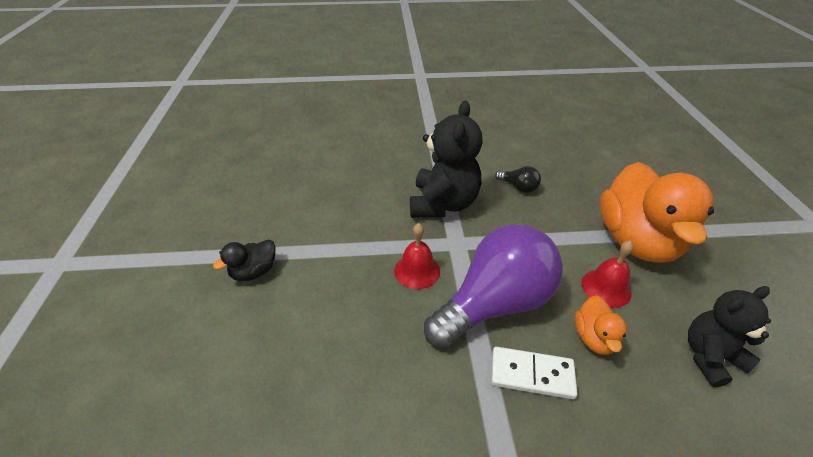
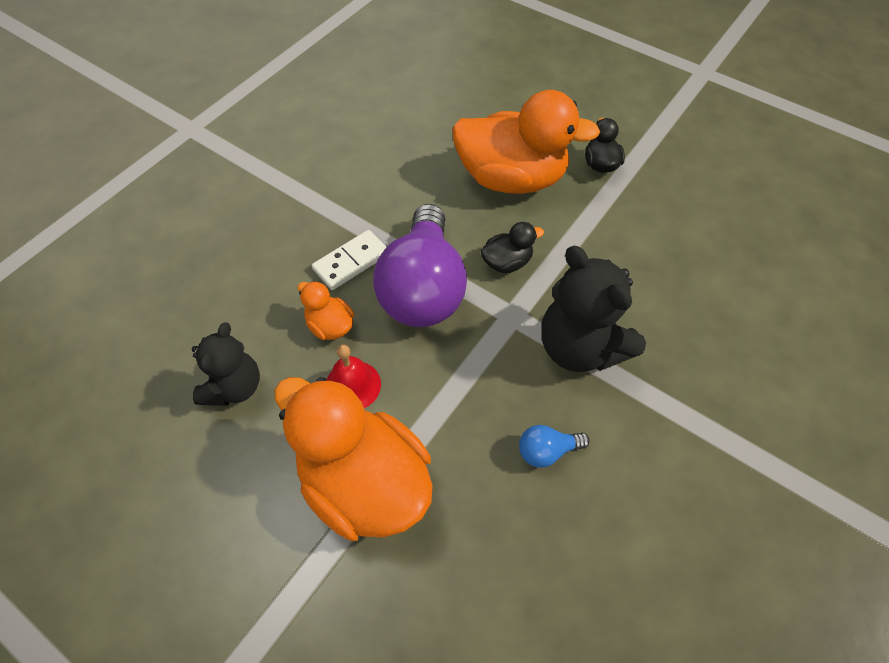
camera: 130 degrees right, 15 degrees up
red bell [394,223,440,289] -> black duck [481,222,544,273]
black light bulb [495,166,541,193] -> blue light bulb [519,425,590,468]
none -> orange duck [452,90,600,194]

